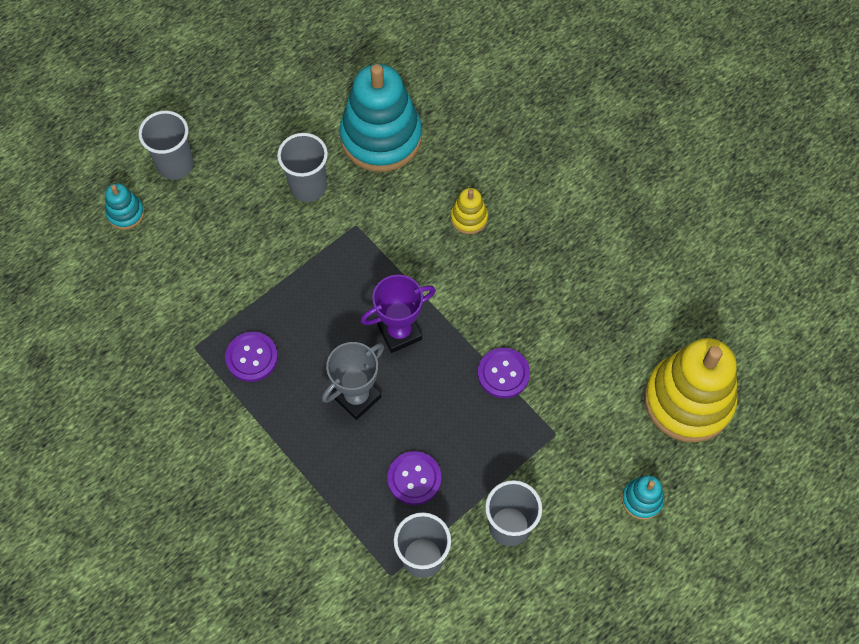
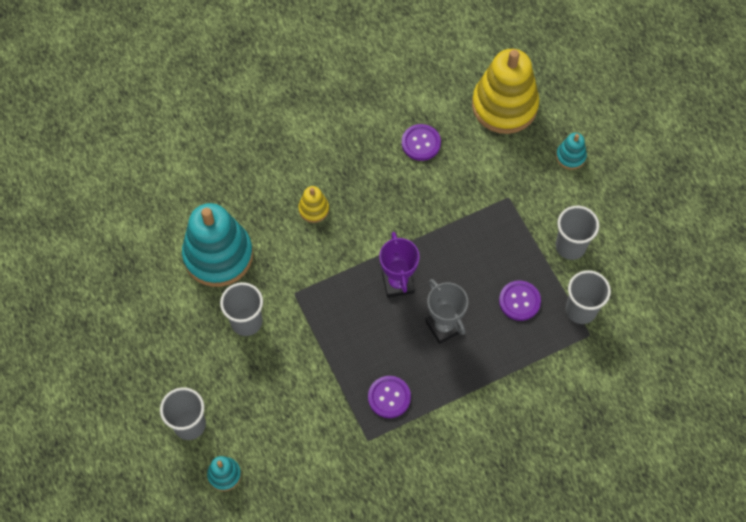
camera: 75 degrees left, 0 degrees up
purple button [478,348,530,398] -> purple button moved to [402,124,441,161]

